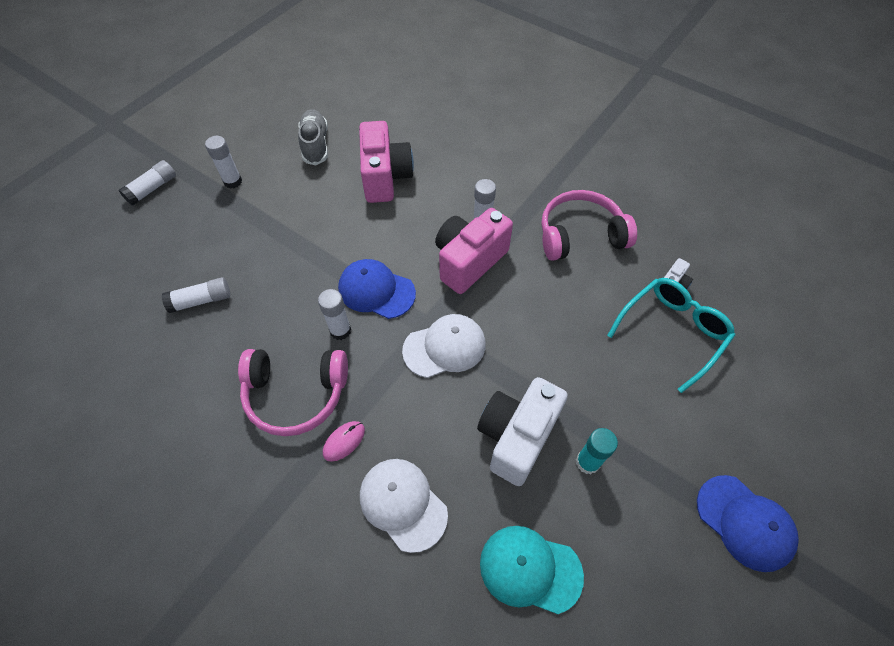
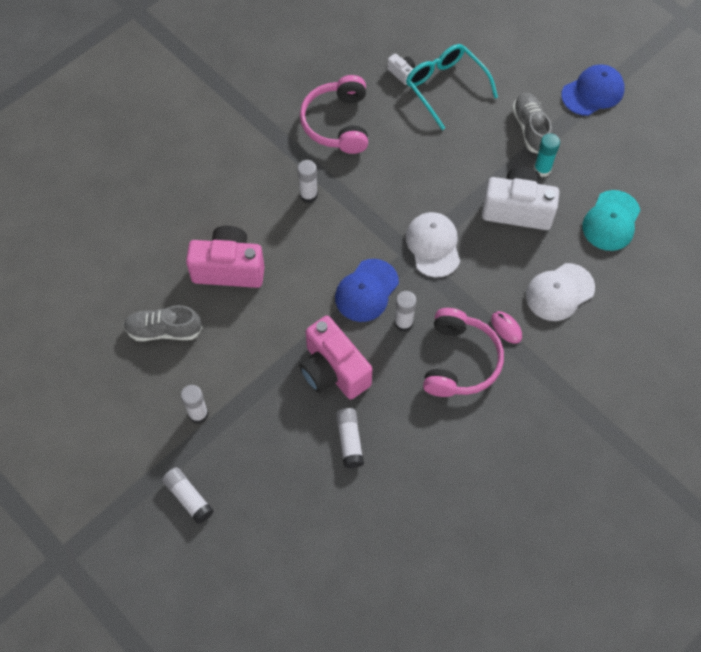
camera: 80 degrees left, 5 degrees up
pink camera [435,208,513,294] -> pink camera moved to [299,316,372,399]
white camera [477,377,568,486] -> white camera turned 150 degrees clockwise [482,167,560,230]
none -> grey shoe [512,92,552,153]

